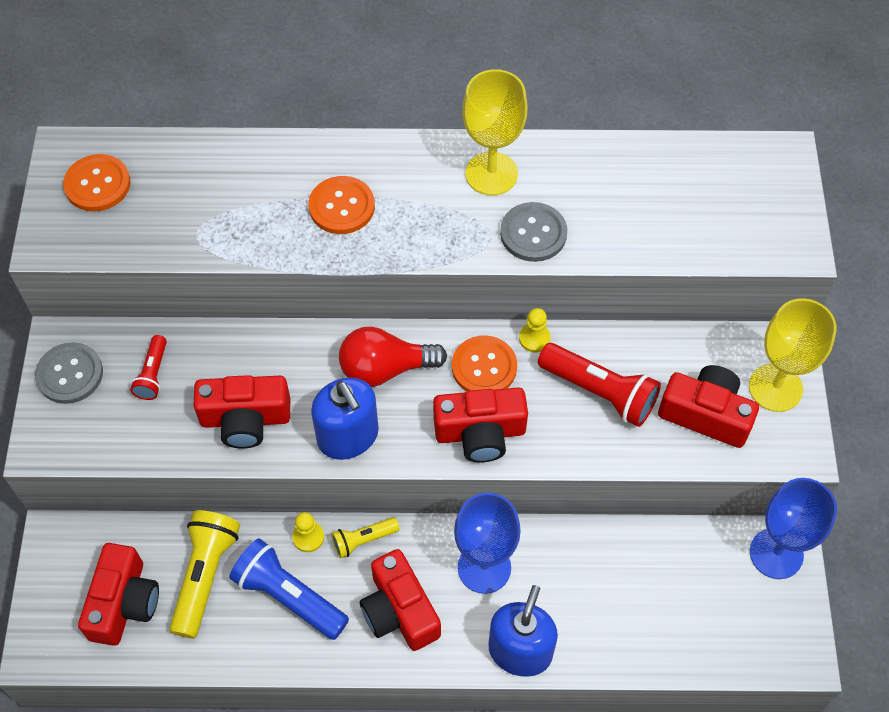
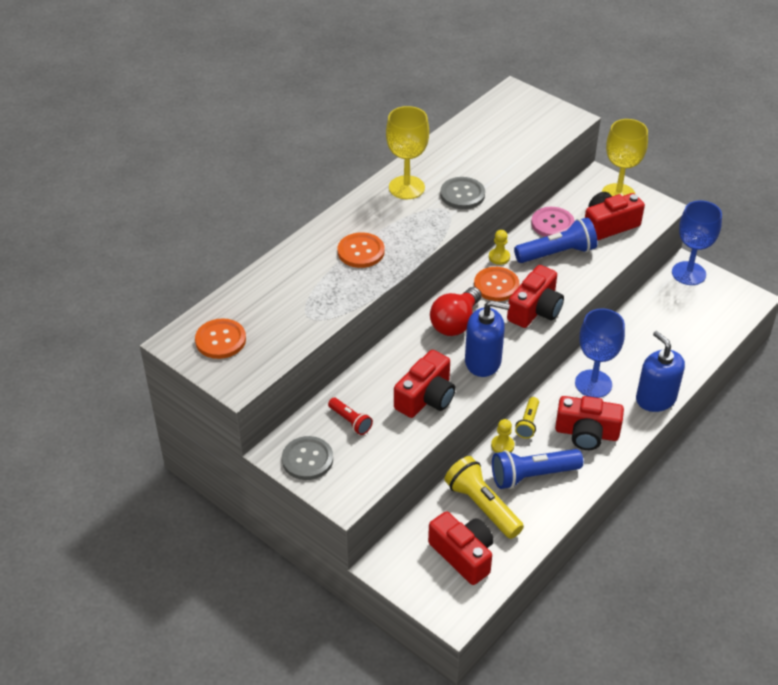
camera: 50 degrees left, 15 degrees down
red flashlight [538,343,661,427] -> blue flashlight [514,218,598,263]
none -> pink button [531,207,575,237]

